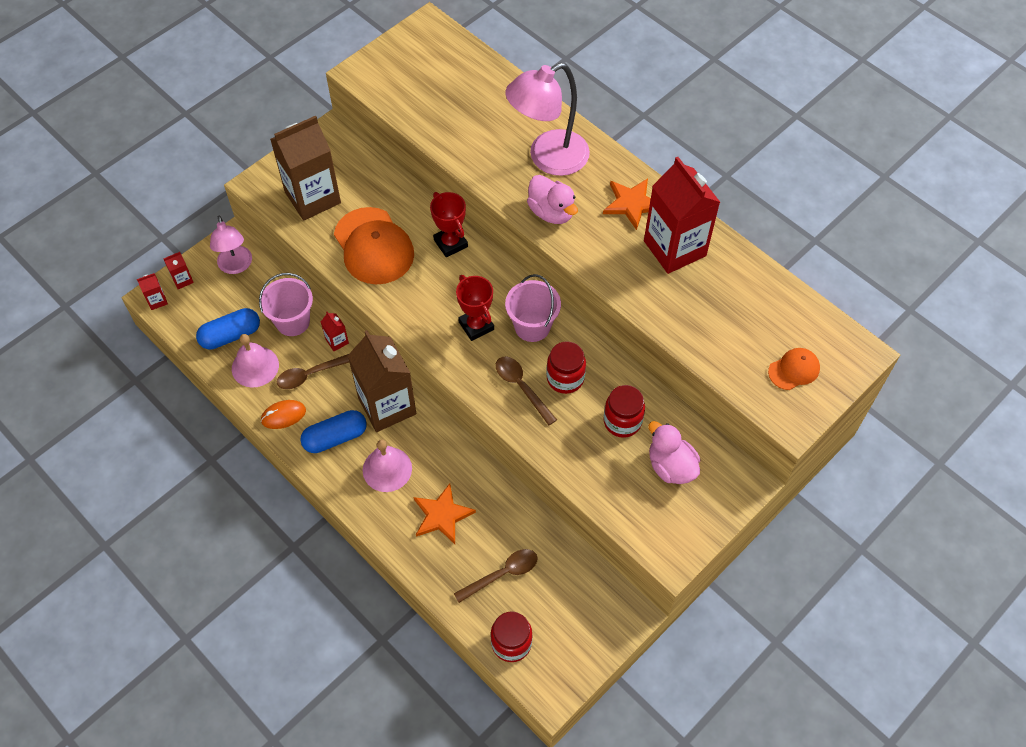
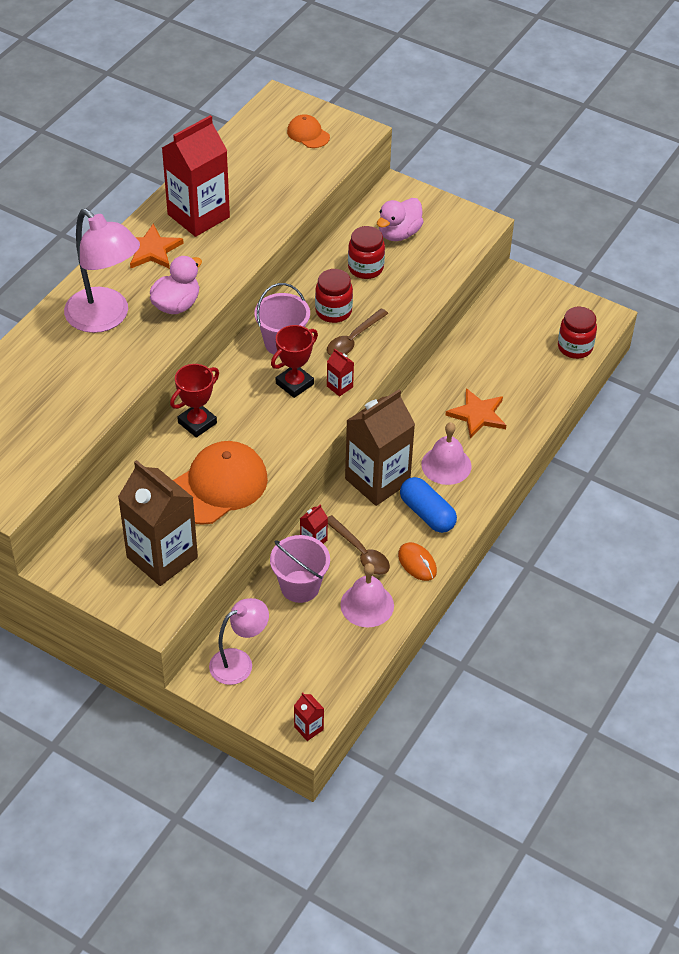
camera: 105 degrees left, 10 degrees down
red carton [163,252,194,289] -> red carton moved to [327,348,354,397]
blue capsule [196,308,260,350] -> none
brown spoon [454,549,538,603] -> none

